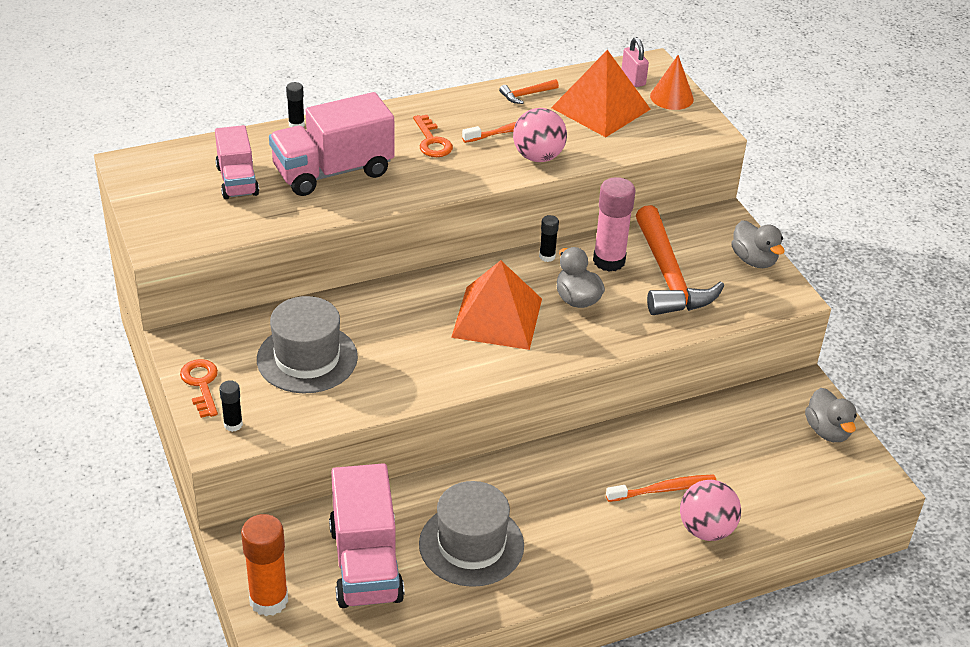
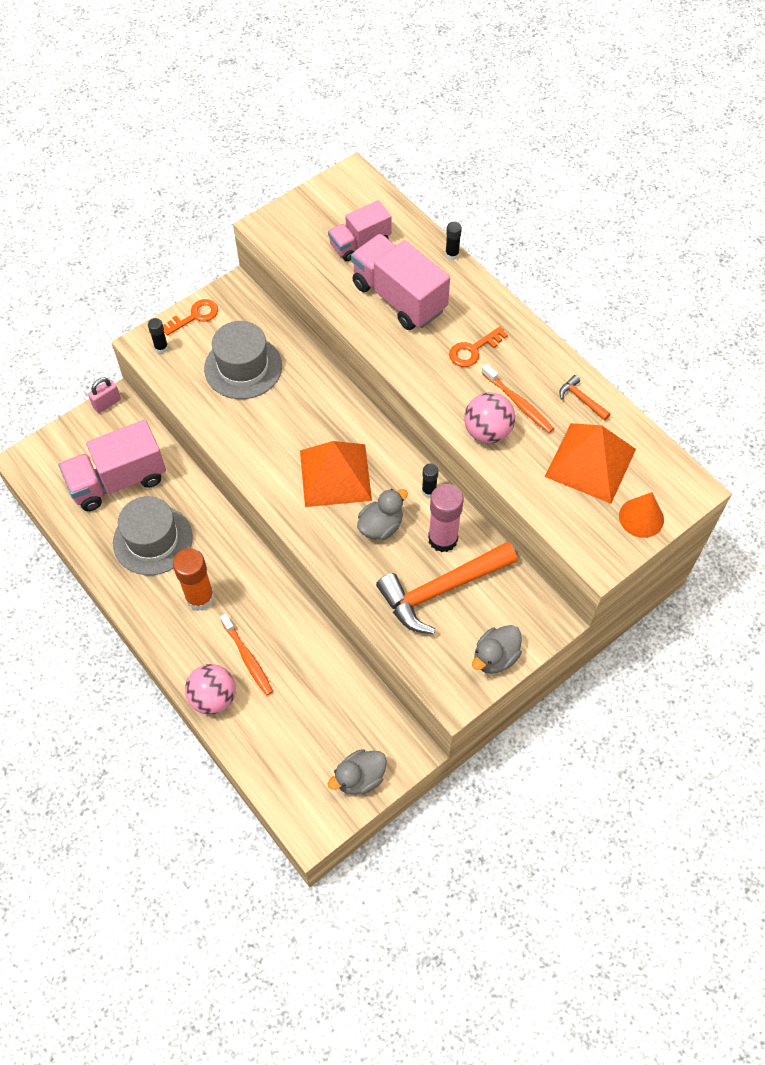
camera: 75 degrees right, 20 degrees up
orange glue stick [241,514,288,616] -> orange glue stick moved to [173,548,214,611]
pink padlock [622,37,649,87] -> pink padlock moved to [88,377,121,413]

